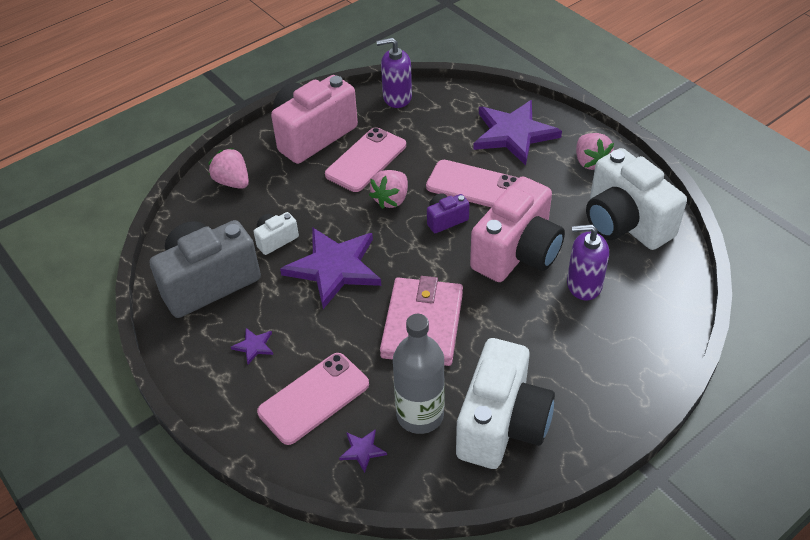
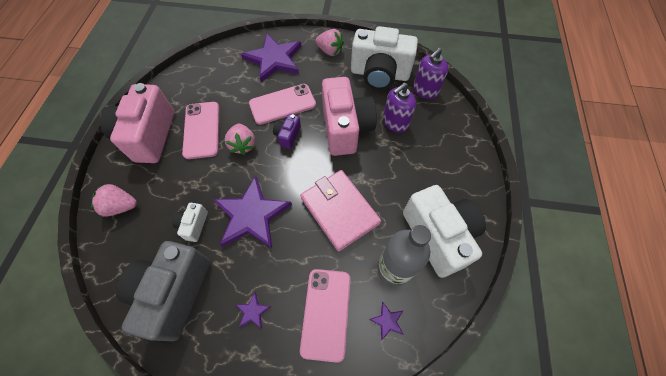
camera: 45 degrees left, 15 degrees up
purple soap dispenser [376,38,412,108] -> purple soap dispenser moved to [413,48,449,99]

